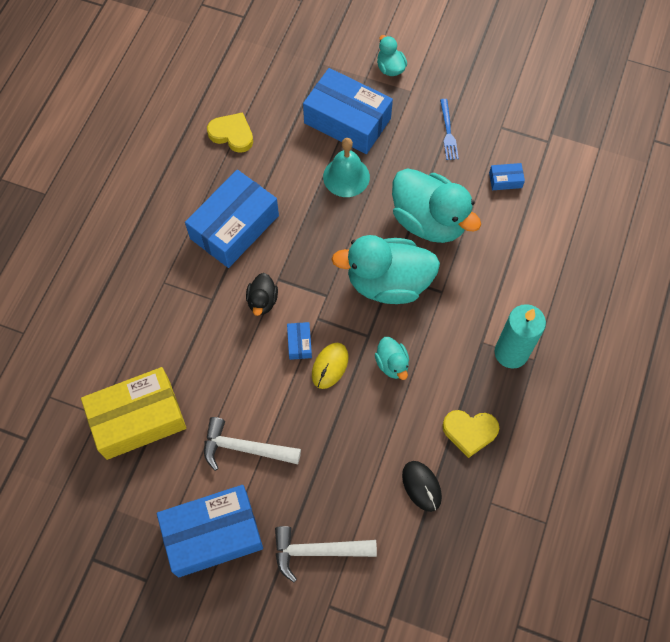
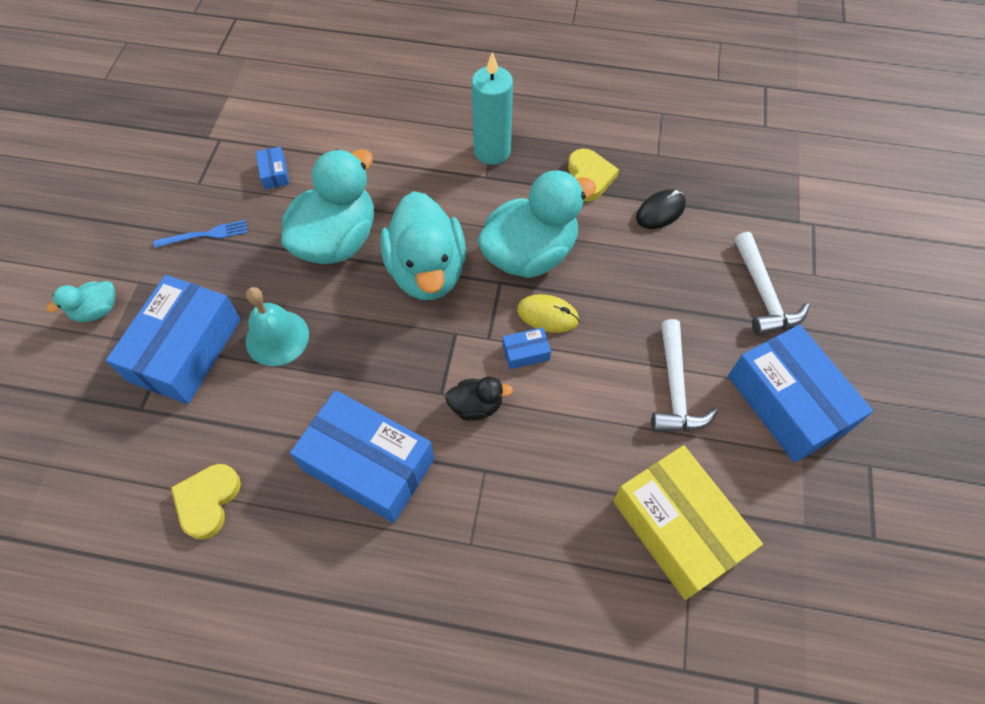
camera: 100 degrees left, 5 degrees down
turquoise duck [375,337,409,380] -> turquoise duck [477,170,596,278], size x2.14

